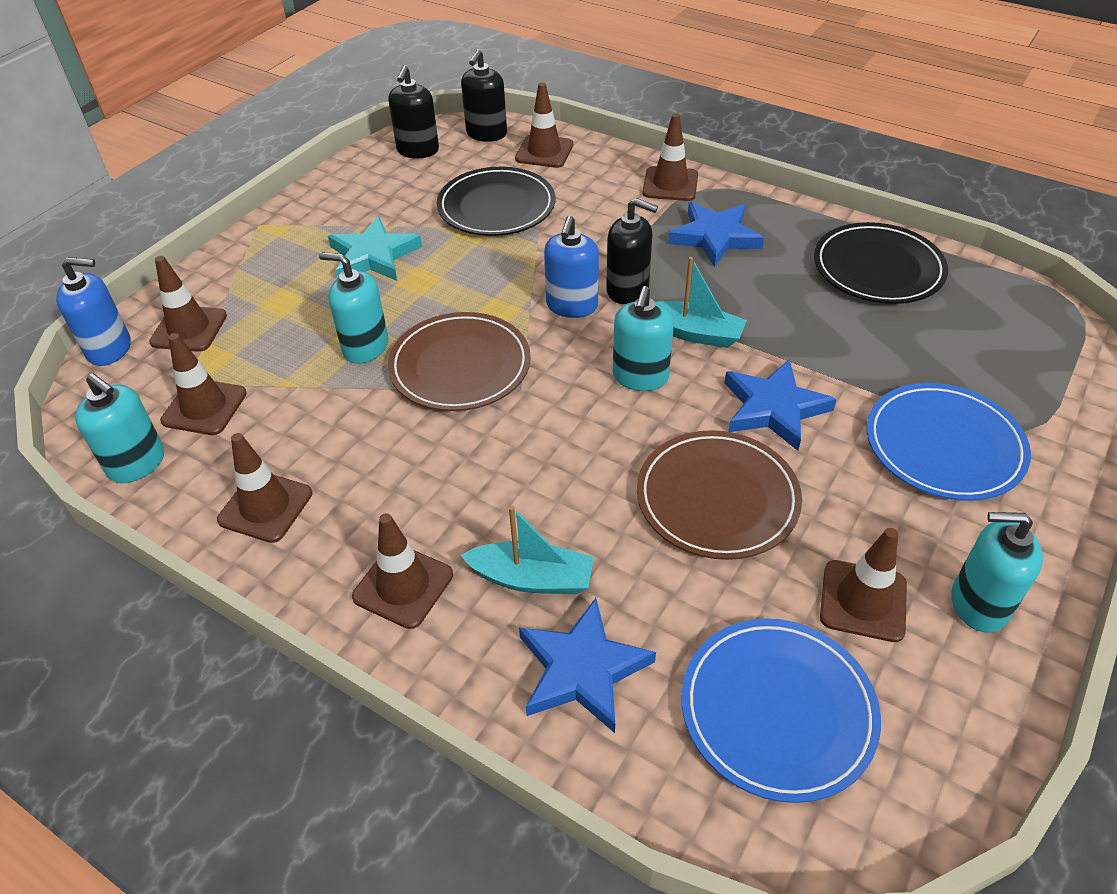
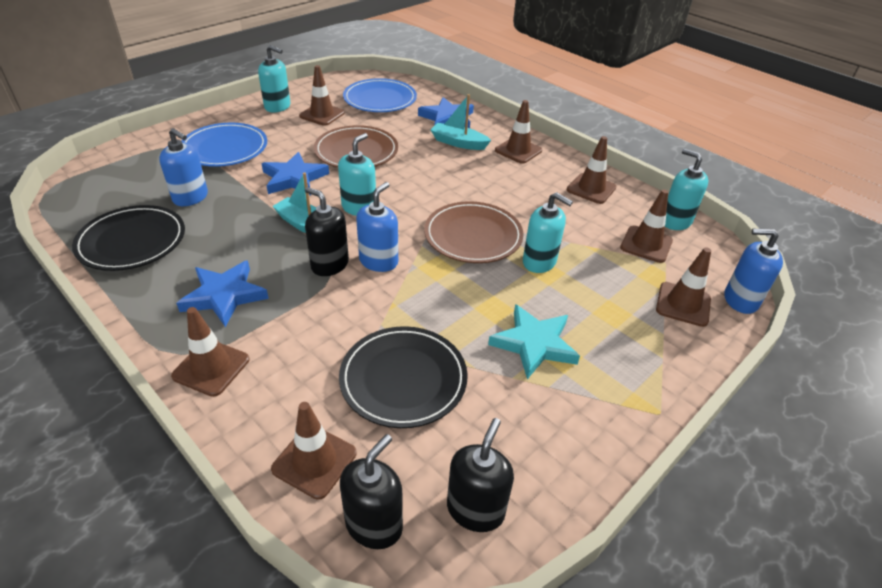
camera: 170 degrees left, 5 degrees down
none -> blue soap dispenser [159,128,208,206]

